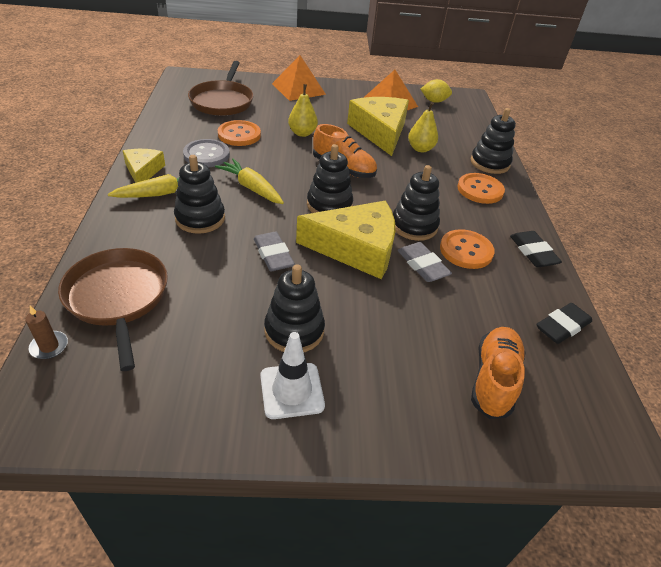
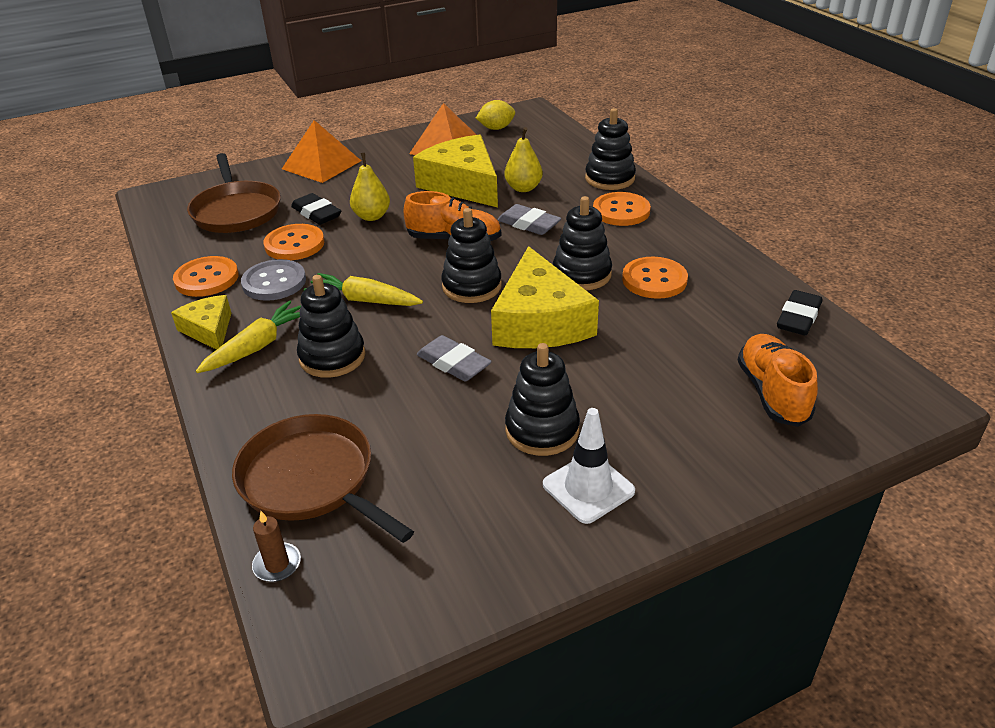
camera: 20 degrees left, 5 degrees down
yellow cheese [296,201,395,279] -> yellow cheese turned 105 degrees clockwise [491,246,599,348]
grey eraser [397,242,452,282] -> grey eraser moved to [497,204,561,235]
black eraser [510,231,562,267] -> black eraser moved to [291,193,341,225]
none -> orange button [173,256,239,297]

